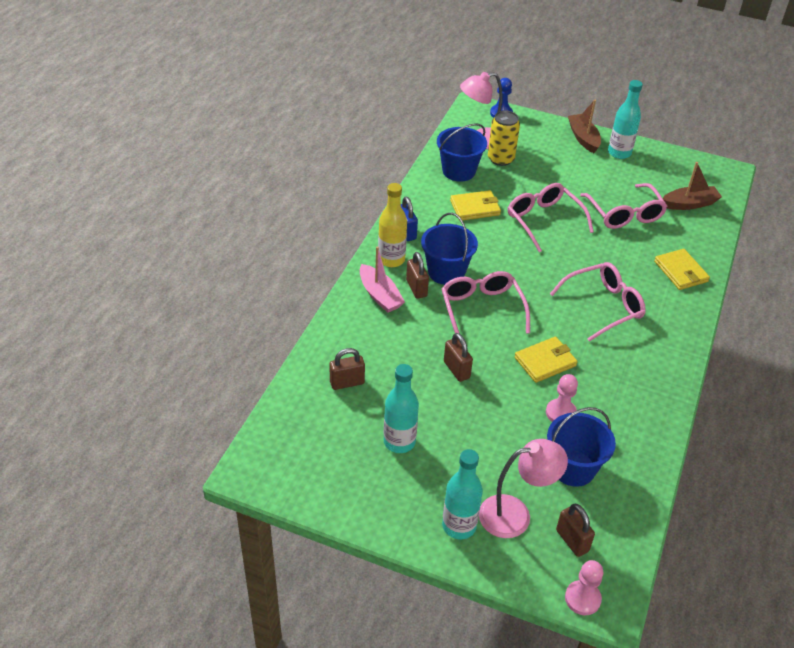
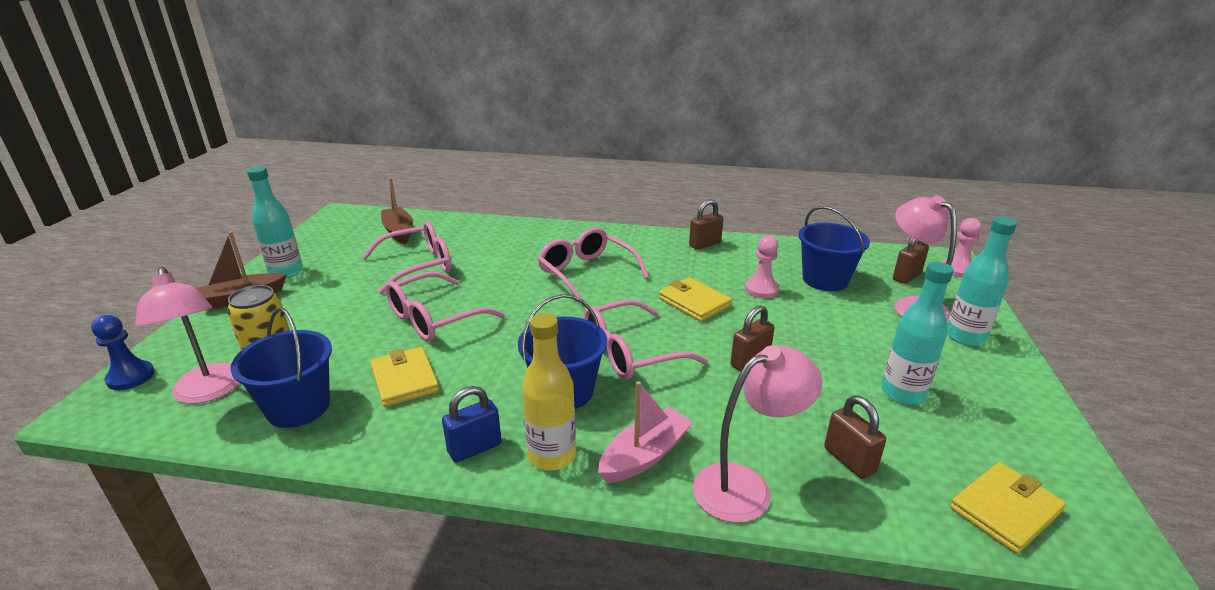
camera: 100 degrees left, 15 degrees down
brown padlock [406,252,429,299] -> brown padlock moved to [689,199,723,250]
yellow wallet [654,249,710,290] -> yellow wallet moved to [950,462,1066,554]
none -> pink lamp [693,345,823,523]

